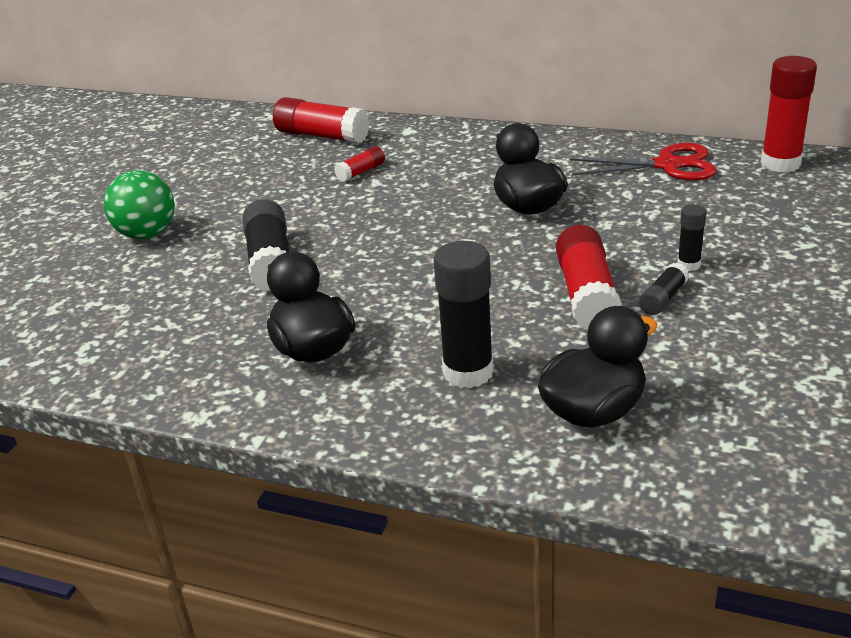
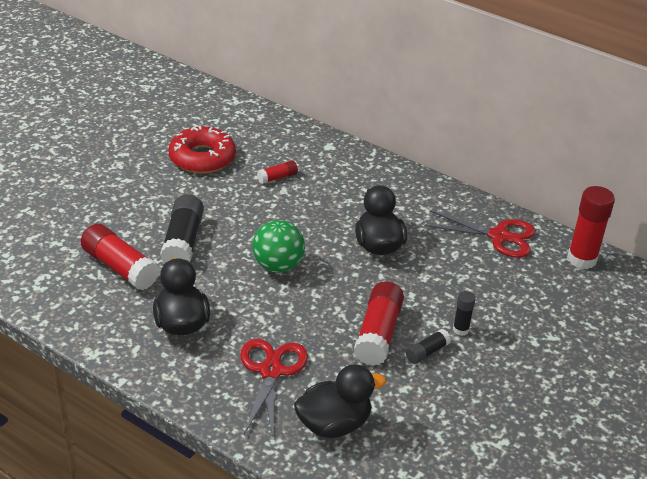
camera: 10 degrees right, 5 degrees up
green ball [104,170,175,239] -> green ball moved to [252,220,305,273]
red glue stick [273,97,370,144] -> red glue stick moved to [81,224,160,290]
black glue stick [433,241,494,388] -> red scissors [240,339,308,436]
none -> red donut [168,126,236,173]

